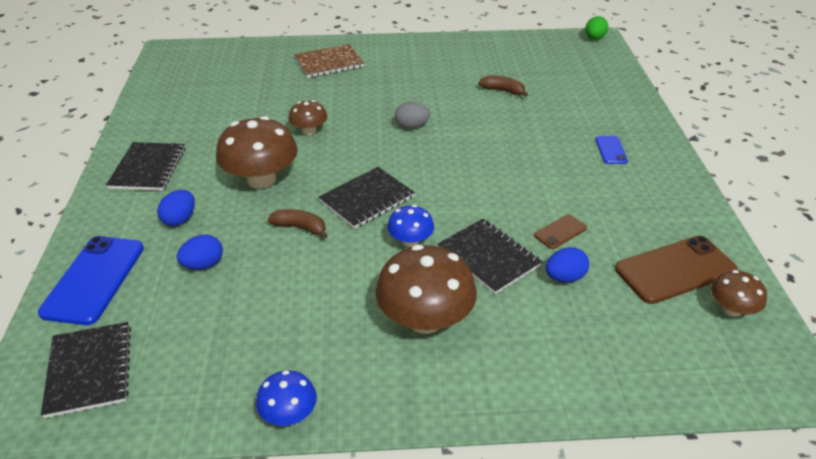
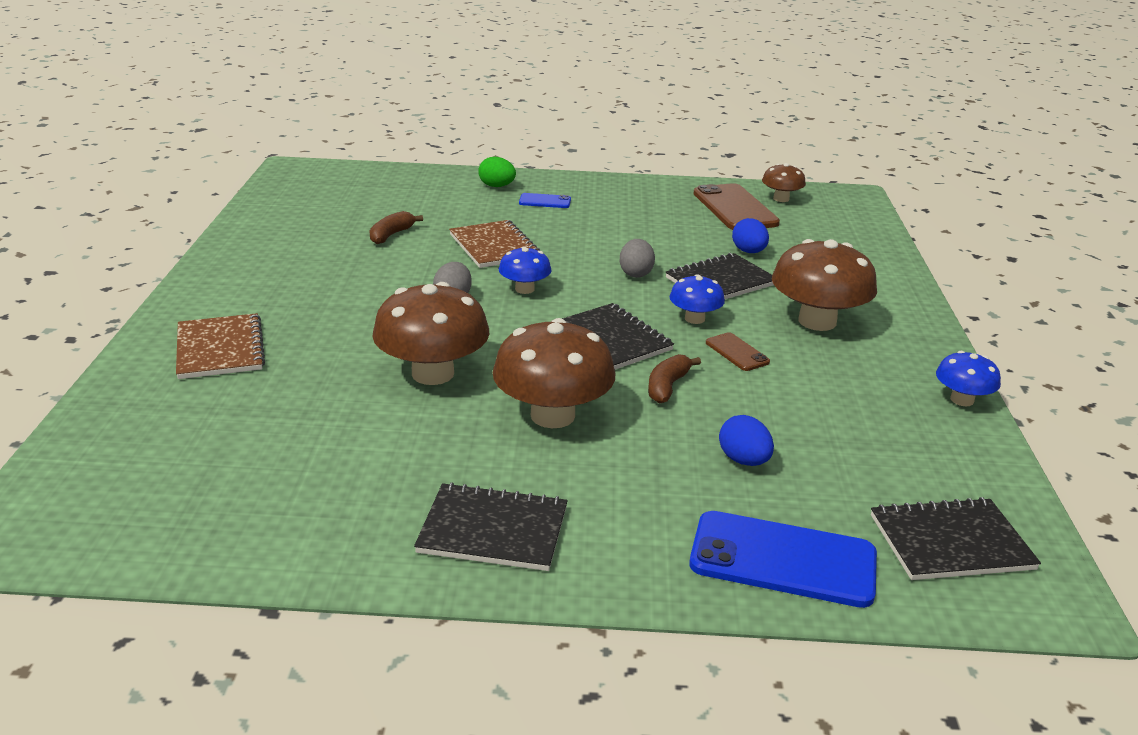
camera: 85 degrees left, 10 degrees down
blue egg [157,190,195,226] -> none
brown mushroom [288,100,327,135] -> brown mushroom [372,282,489,385], size x1.87
brown phone [534,214,587,249] -> brown phone moved to [706,332,770,371]
green egg [585,16,608,40] -> green egg moved to [478,157,516,187]
none -> brown notebook [449,220,540,268]
none -> blue mushroom [499,246,552,294]
none -> grey egg [620,239,655,278]

